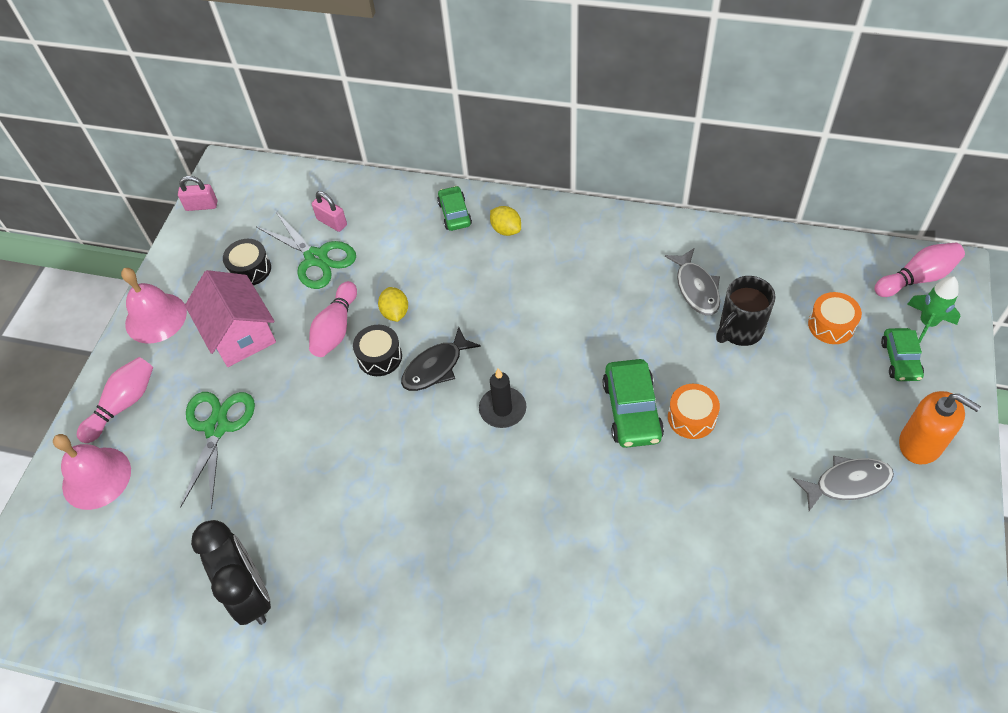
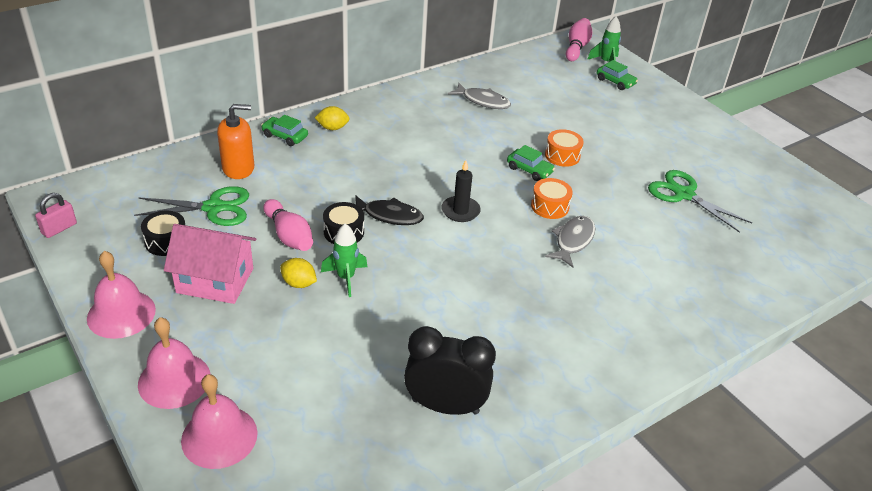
camera: 55 degrees left, 15 degrees down
pink bowling pin [77,357,153,443] -> pink bell [138,317,211,409]
green scissors [180,392,255,509] -> green scissors moved to [648,170,752,233]
pink padlock [312,191,347,232] -> none
yellow lemon [378,287,408,322] -> yellow lemon moved to [280,258,317,288]
black fish [401,327,481,391] -> black fish turned 75 degrees counterclockwise [355,195,424,225]
green car [602,359,664,448] -> green car [507,145,555,181], size x0.64
black mug [716,276,776,346] -> none
grey fish [793,456,894,511] -> grey fish moved to [545,216,595,268]
orange drum [808,292,862,344] -> orange drum moved to [531,178,573,219]
orange soap dispenser [899,391,981,464] -> orange soap dispenser moved to [217,104,254,179]
none -> green rocket [321,224,368,297]

